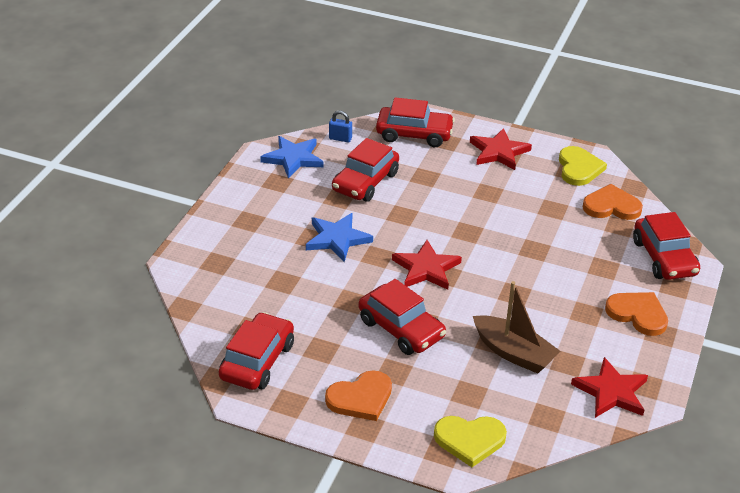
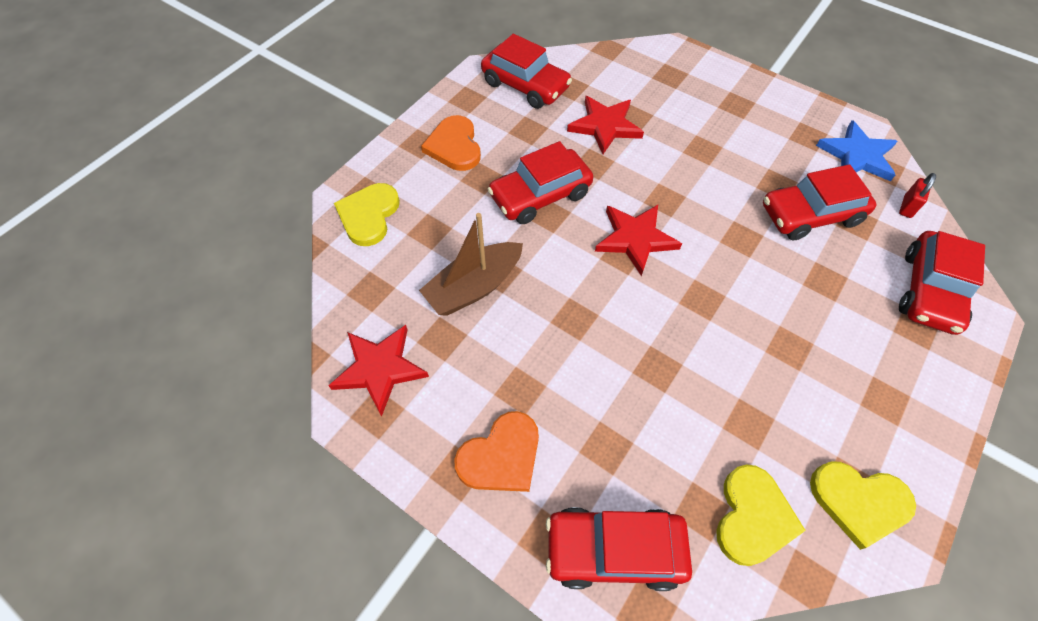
camera: 105 degrees right, 20 degrees up
blue star [306,213,373,262] -> none
blue padlock [329,111,352,142] -> red padlock [899,173,936,218]
red car [332,138,399,202] -> red car turned 60 degrees counterclockwise [763,164,876,241]
red star [470,128,532,170] -> red star moved to [567,96,644,154]
orange heart [582,184,643,220] -> yellow heart [716,464,806,566]

